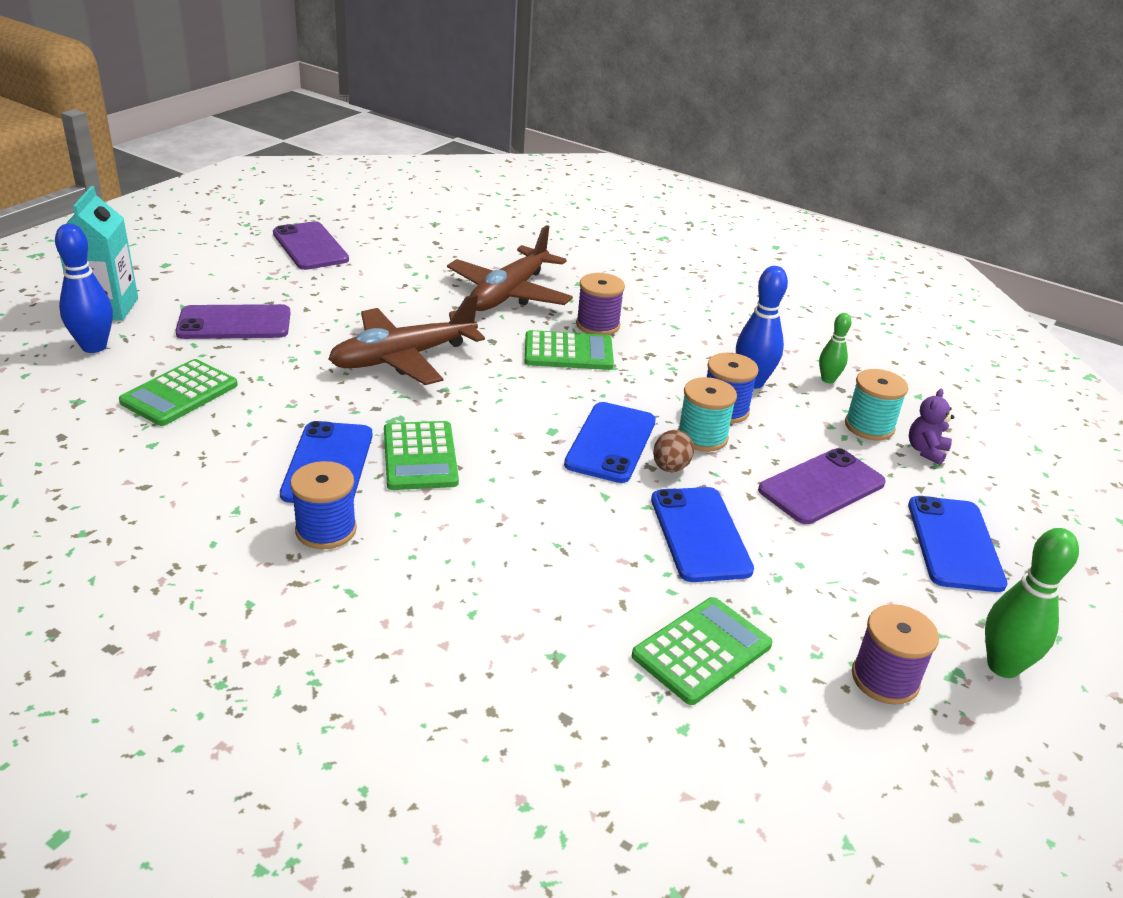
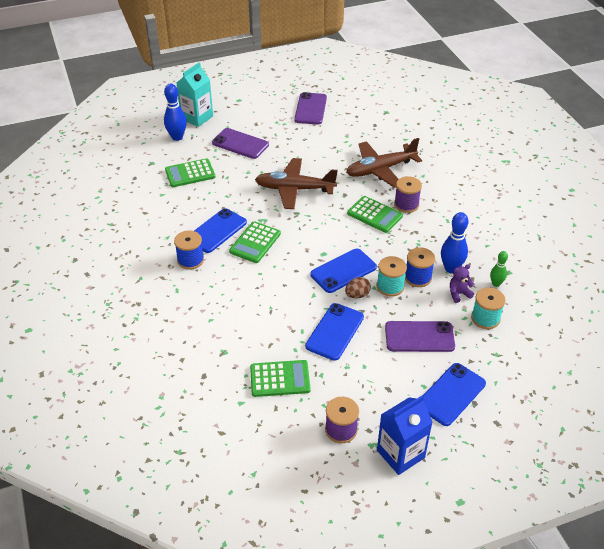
camera: 40 degrees right, 10 degrees up
purple teddy bear [909,389,954,465] -> purple teddy bear moved to [450,264,475,303]
green bowling pin [985,528,1079,678] -> blue carton [377,395,433,475]

